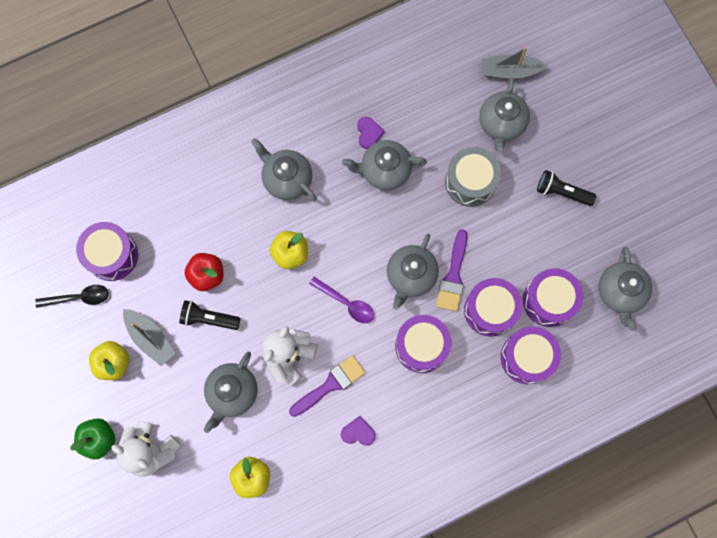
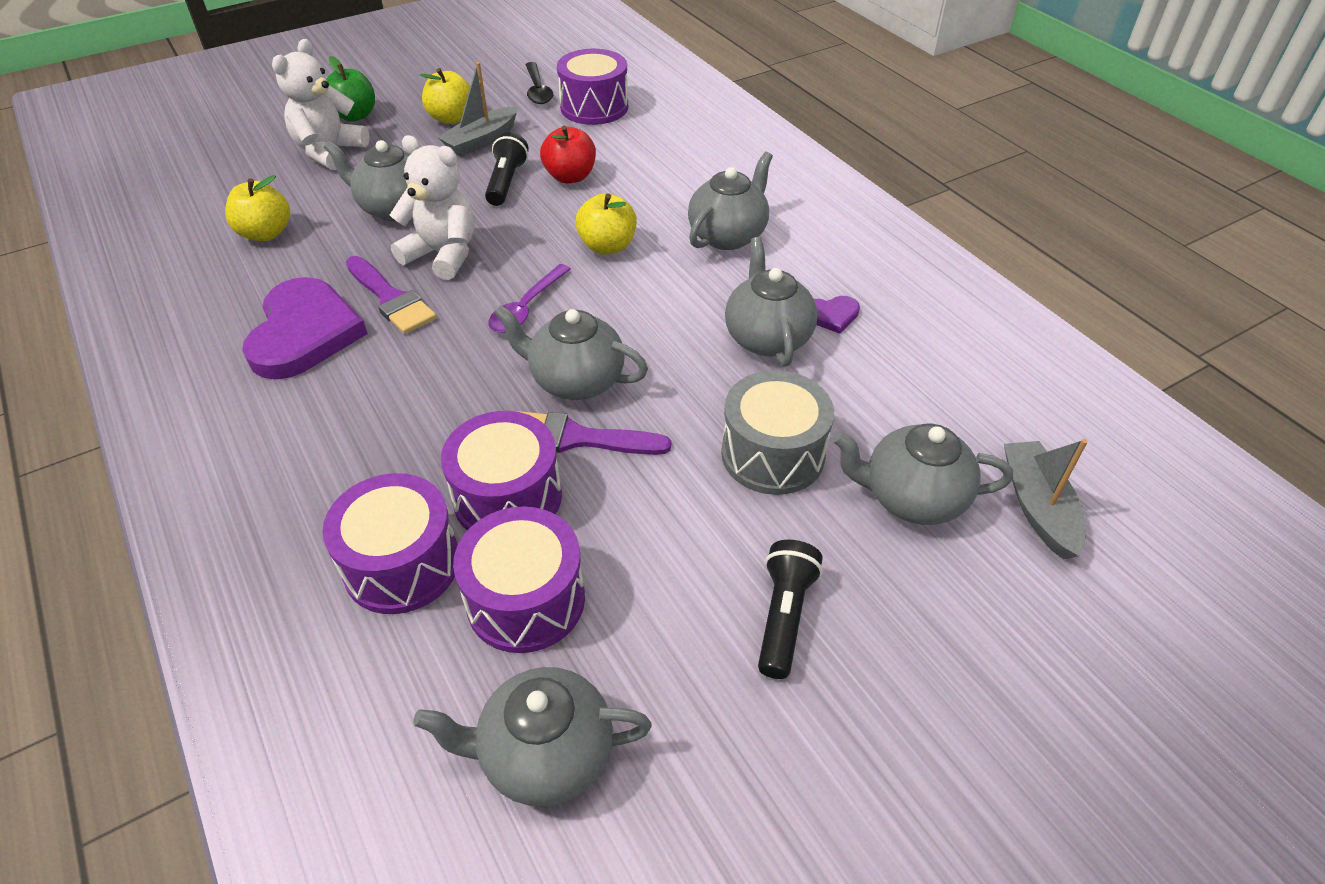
camera: 85 degrees right, 30 degrees down
purple heart [341,416,376,445] -> purple heart [242,277,368,380], size x2.25
purple drum [395,315,451,373] -> none

